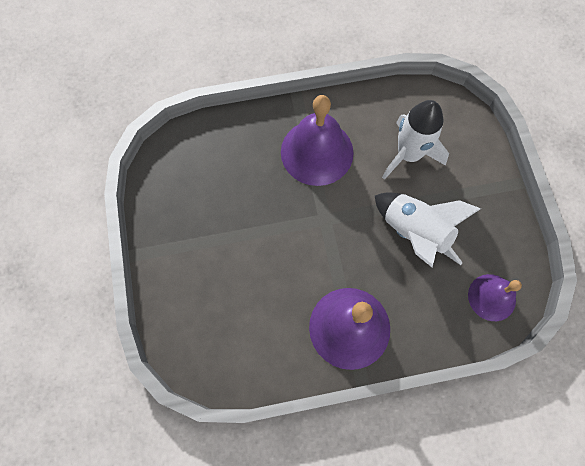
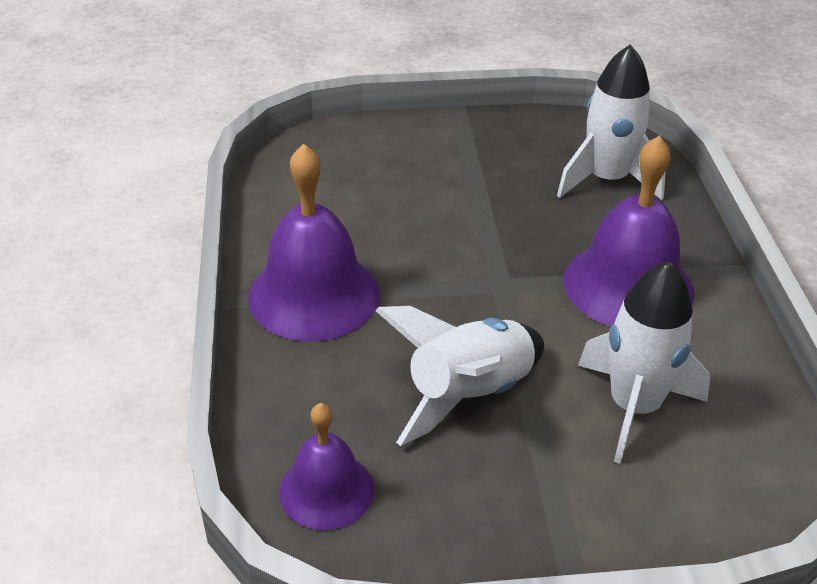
camera: 95 degrees right, 30 degrees down
none -> white rocket [557,44,665,200]

